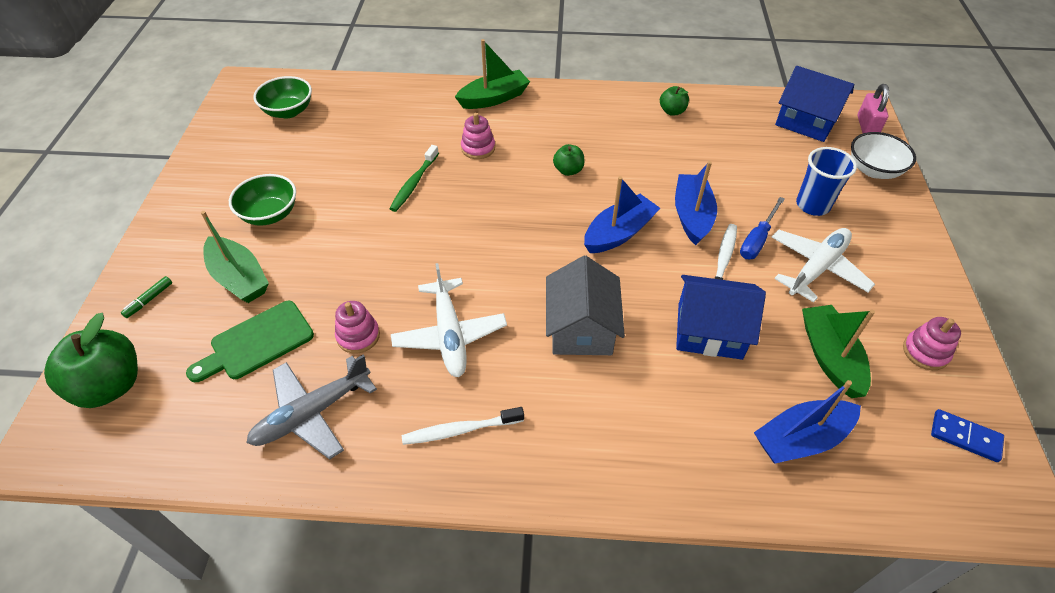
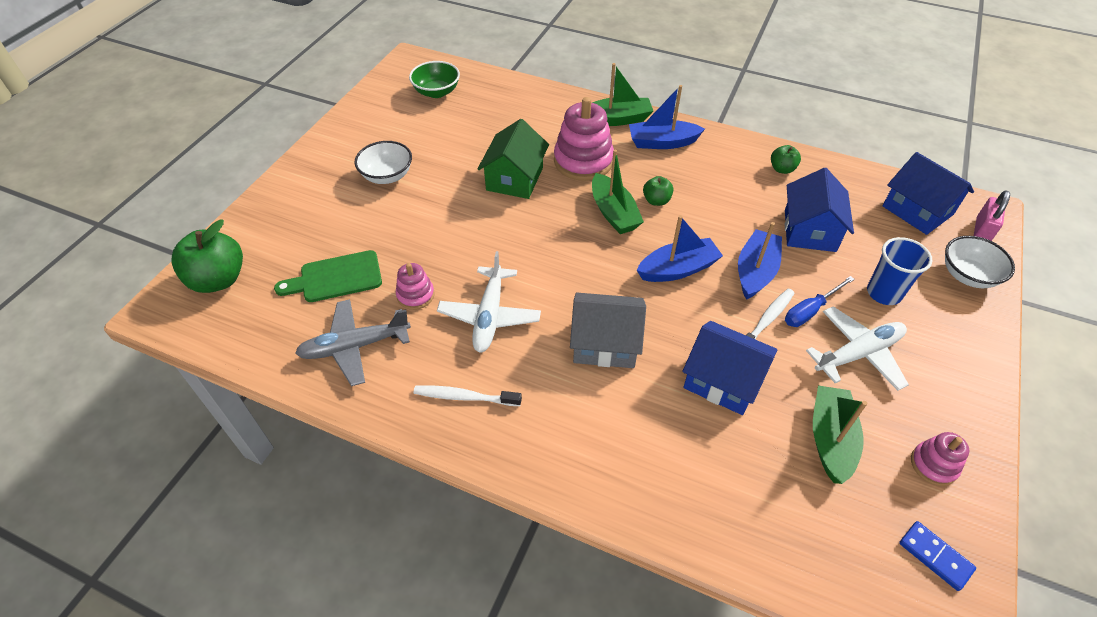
camera: 20 degrees right, 0 degrees up
green marker [121,276,172,318] -> none
green boat [201,211,269,303] -> green boat moved to [592,150,644,234]
green bowl [229,174,296,226] -> white bowl [354,141,412,184]
green toothbrush [389,145,439,212] -> green house [477,119,549,199]
pink stacking toy [461,113,495,159] -> pink stacking toy [554,97,614,181], size x1.88
grey house [546,256,625,355] -> grey house turned 75 degrees clockwise [570,293,646,368]
blue boat [754,380,861,463] -> blue boat moved to [629,85,705,149]
none -> blue house [785,168,854,252]

